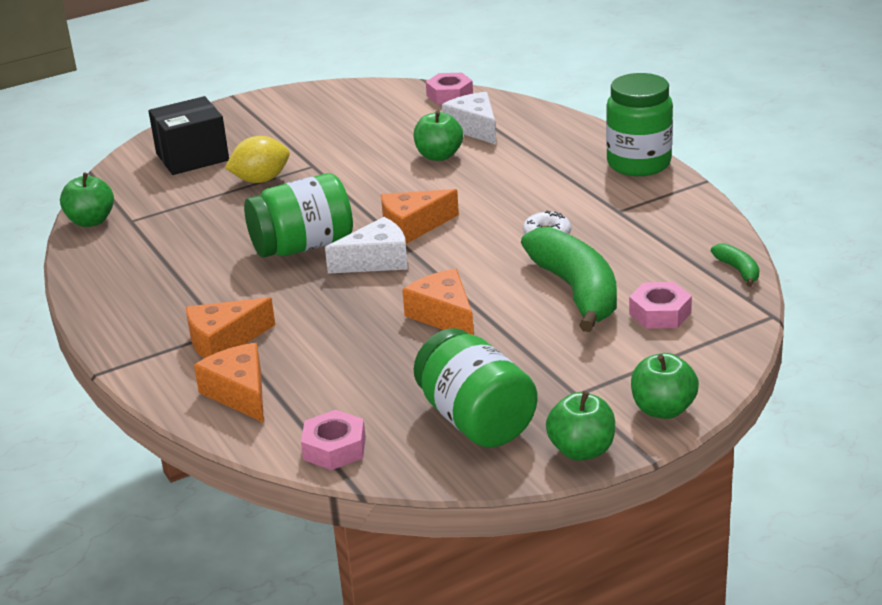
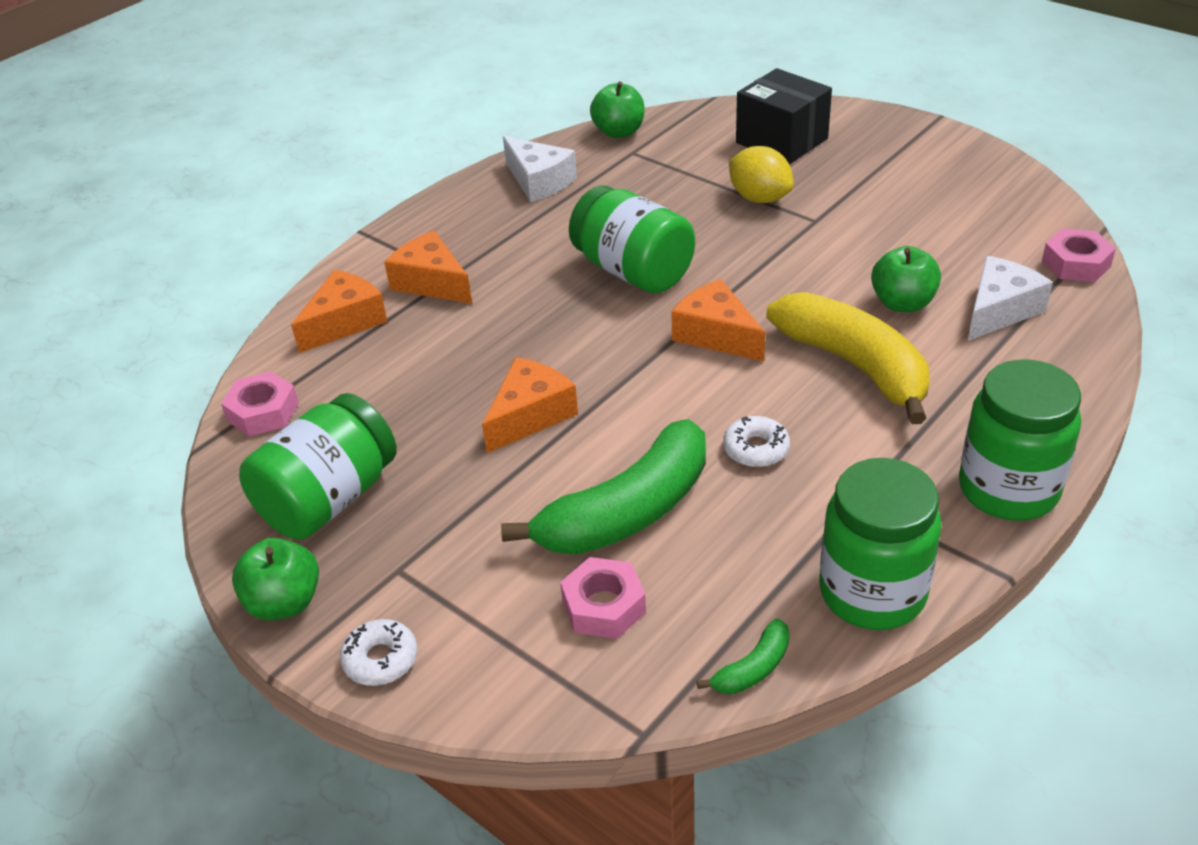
camera: 70 degrees right, 10 degrees up
white cheese [325,217,408,273] -> white cheese moved to [503,136,577,202]
green apple [631,353,699,419] -> white donut [340,619,417,686]
none -> yellow banana [766,292,930,424]
none -> green jar [819,458,942,630]

